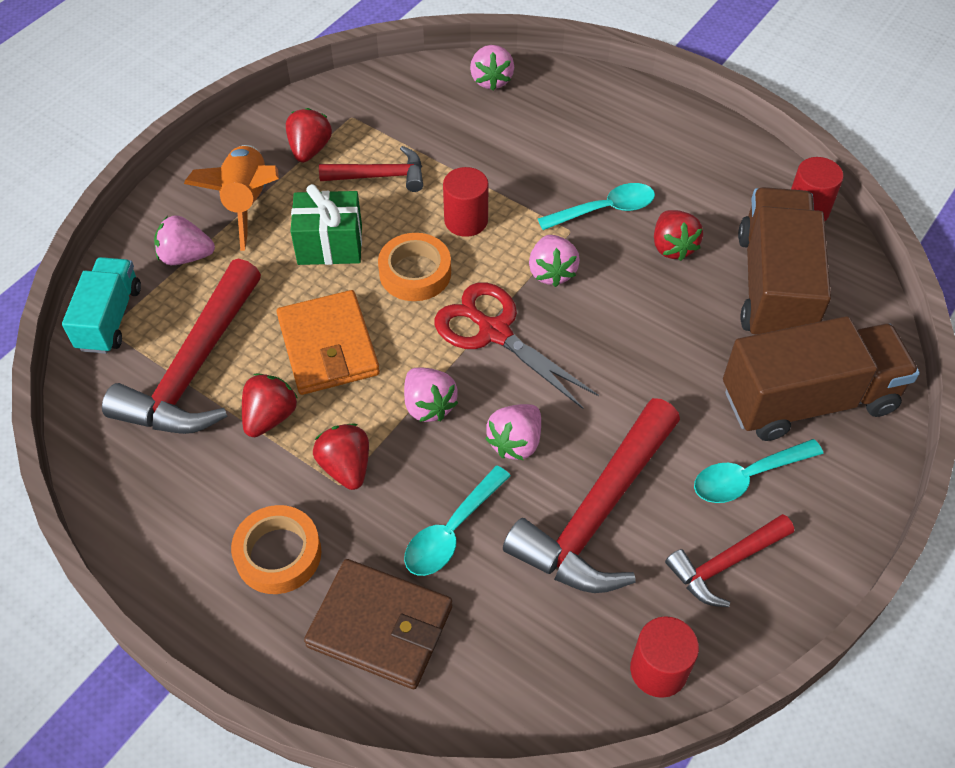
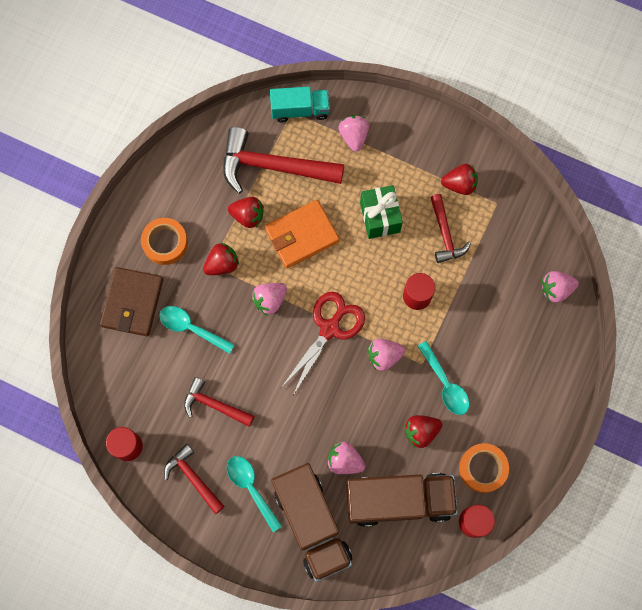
camera: 80 degrees right, 20 degrees up
orange rocket [184,145,279,251] -> none
orange tape [378,233,451,301] -> orange tape moved to [459,443,509,493]
pink strawberry [485,404,541,460] -> pink strawberry moved to [327,442,365,474]
red hammer [503,398,680,593] -> red hammer [184,377,254,427], size x0.56

